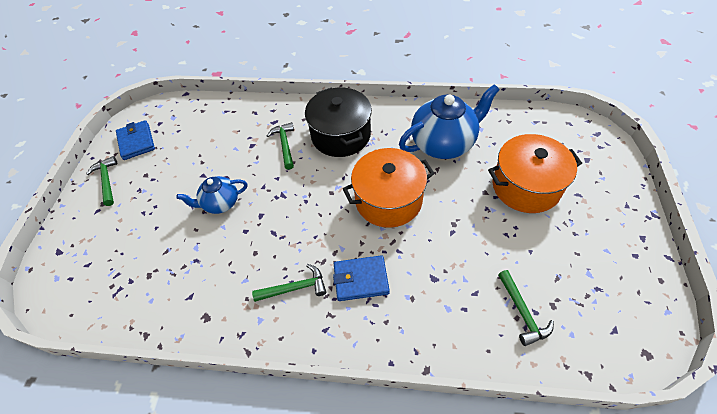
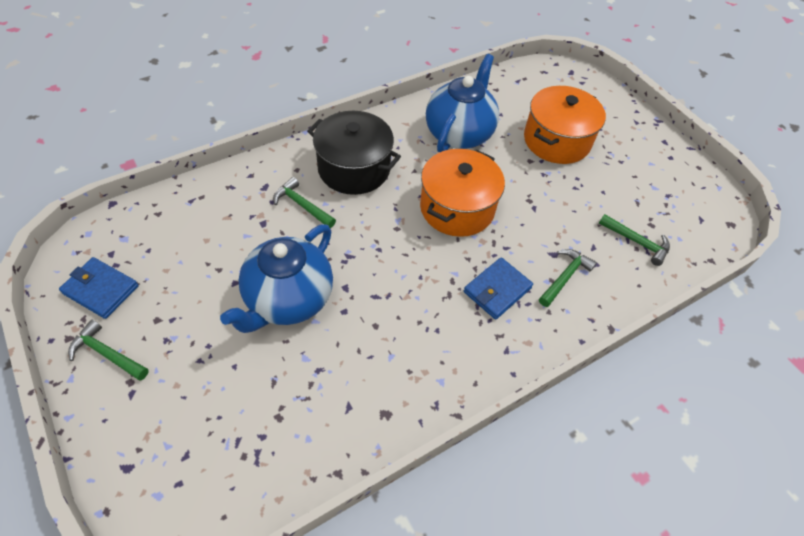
camera: 45 degrees left, 0 degrees up
blue teapot [176,176,247,214] -> blue teapot [220,224,333,333], size x1.76
green hammer [252,264,326,302] -> green hammer moved to [539,249,597,307]

